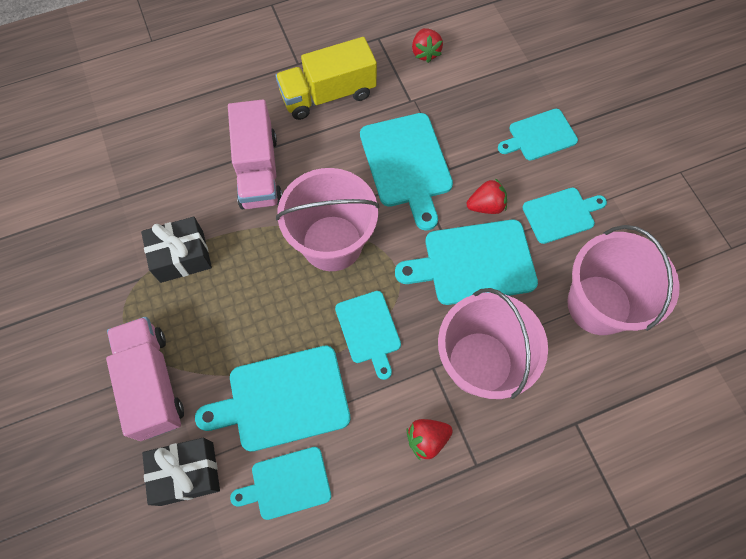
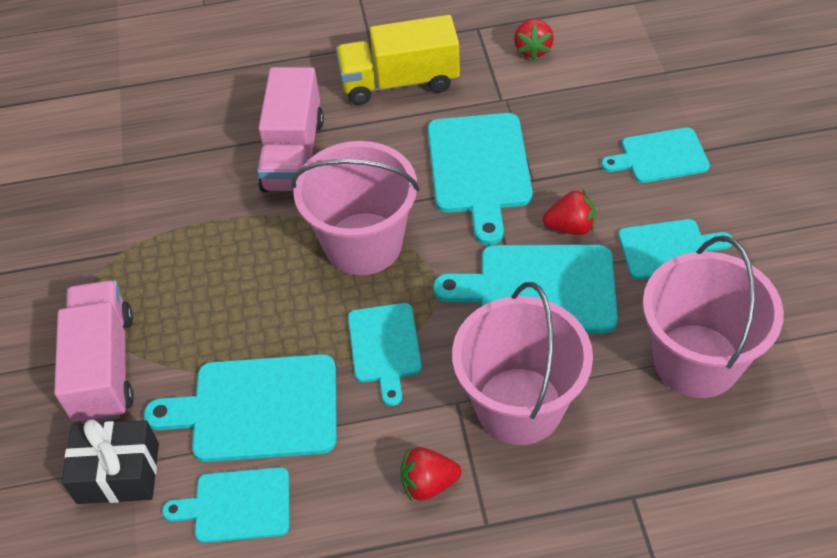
camera: 15 degrees right, 15 degrees down
black gift [141,217,212,283] -> none

